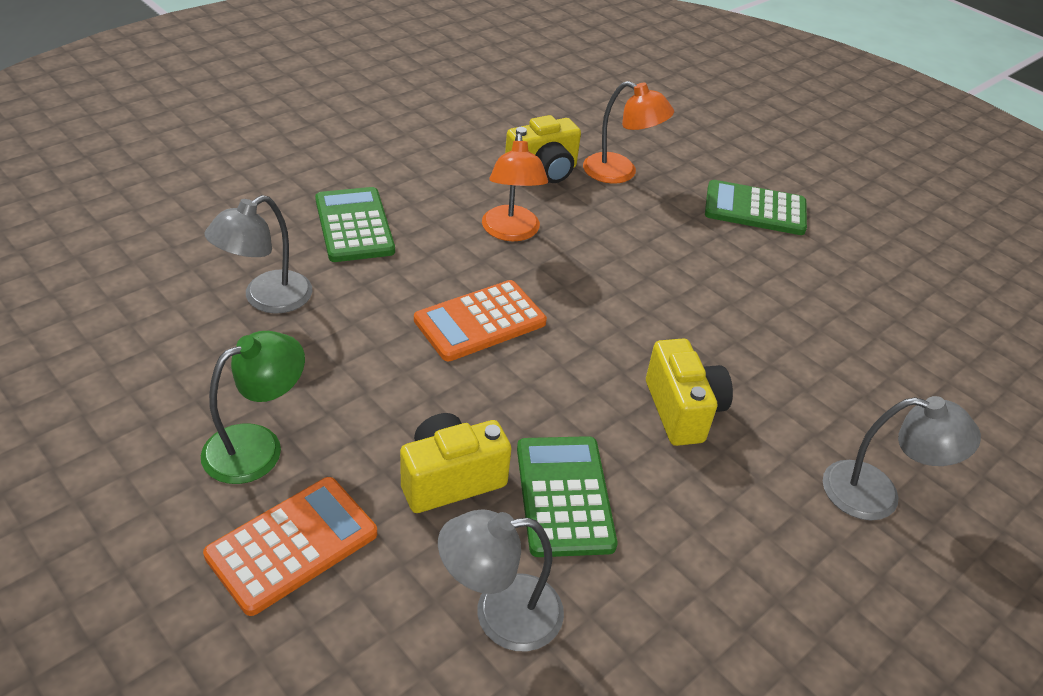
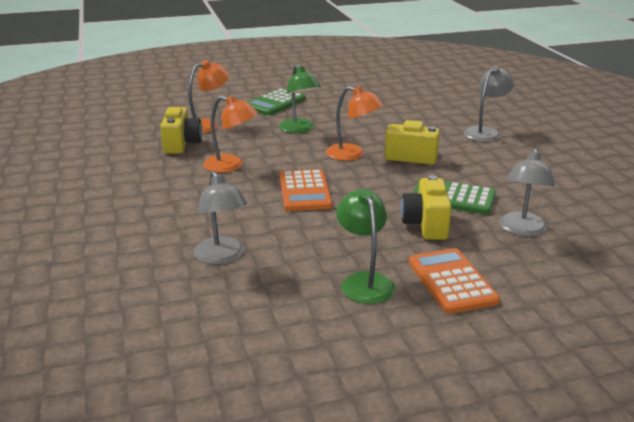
camera: 60 degrees left, 15 degrees down
green calculator [315,187,395,262] -> none
none -> green lamp [279,65,321,133]
none -> orange lamp [326,86,383,161]

